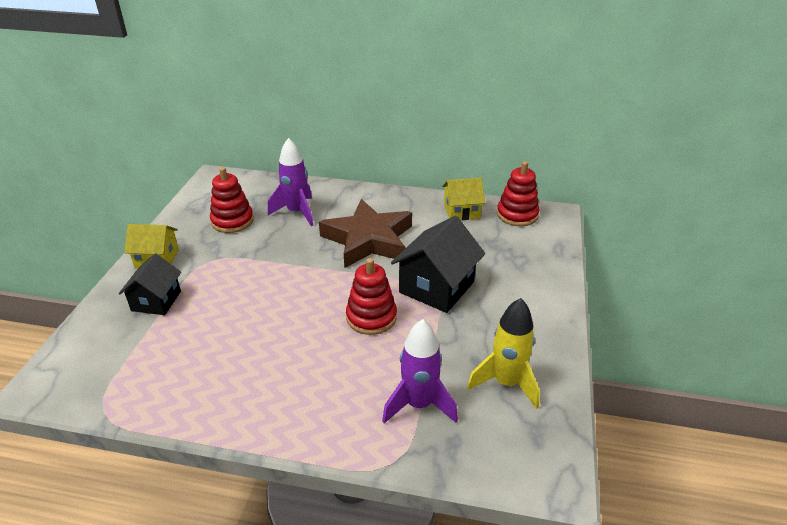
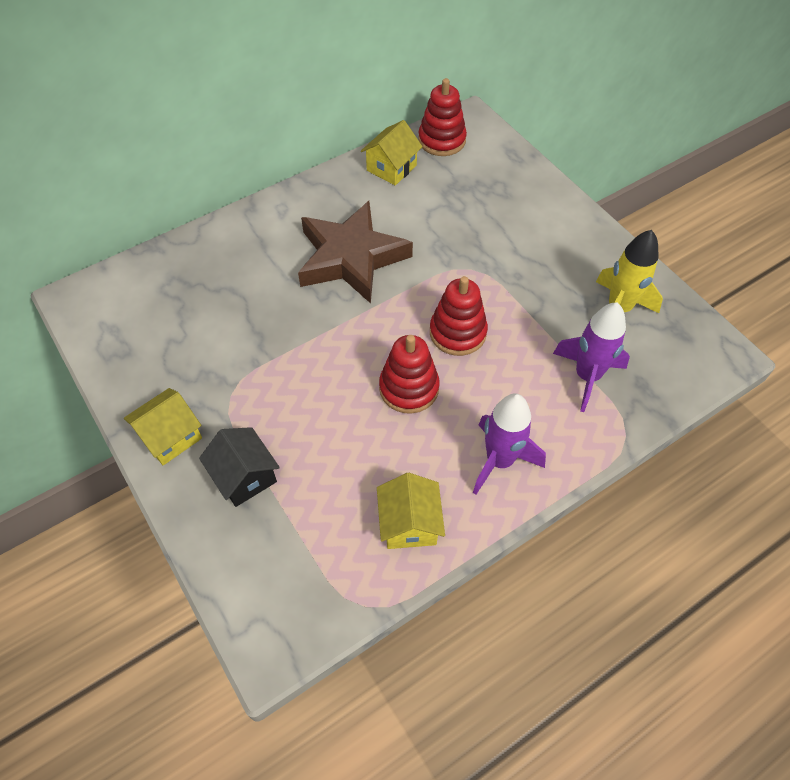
camera: 45 degrees left, 20 degrees up
red stacking toy [210,167,254,233] -> red stacking toy moved to [379,335,440,414]
purple rocket [268,138,313,226] -> purple rocket moved to [473,393,546,495]
black house [391,216,485,313] -> none
none -> yellow house [377,473,445,549]

